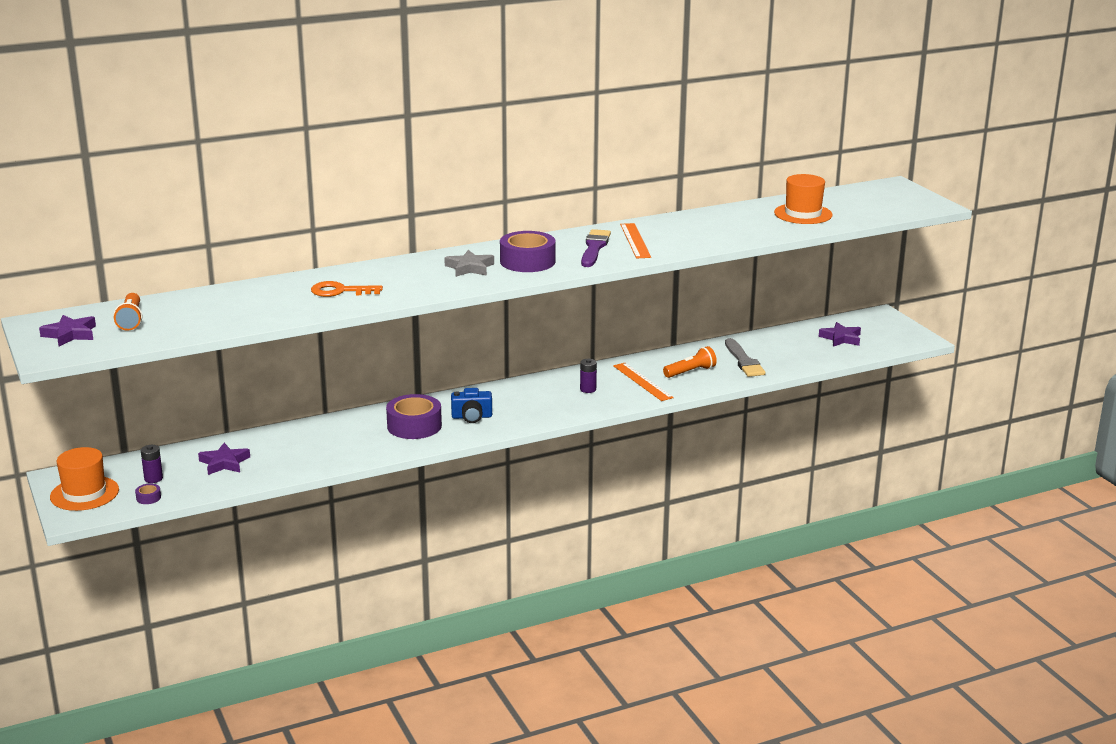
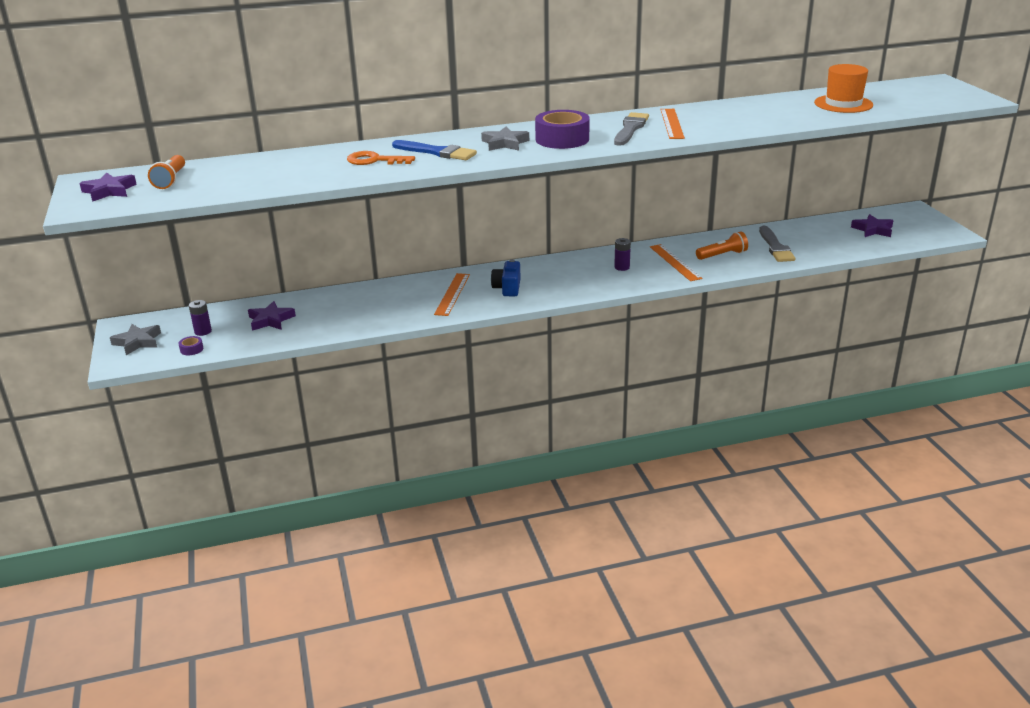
camera: 10 degrees right, 5 degrees up
orange hat [50,447,119,511] -> grey star [110,324,161,355]
purple tape [386,394,442,439] -> orange ruler [434,273,470,316]
blue camera [451,388,492,423] -> blue camera turned 90 degrees clockwise [491,259,521,296]
purple brush [581,229,611,267] -> grey brush [614,112,649,146]
none -> blue brush [392,140,477,160]

